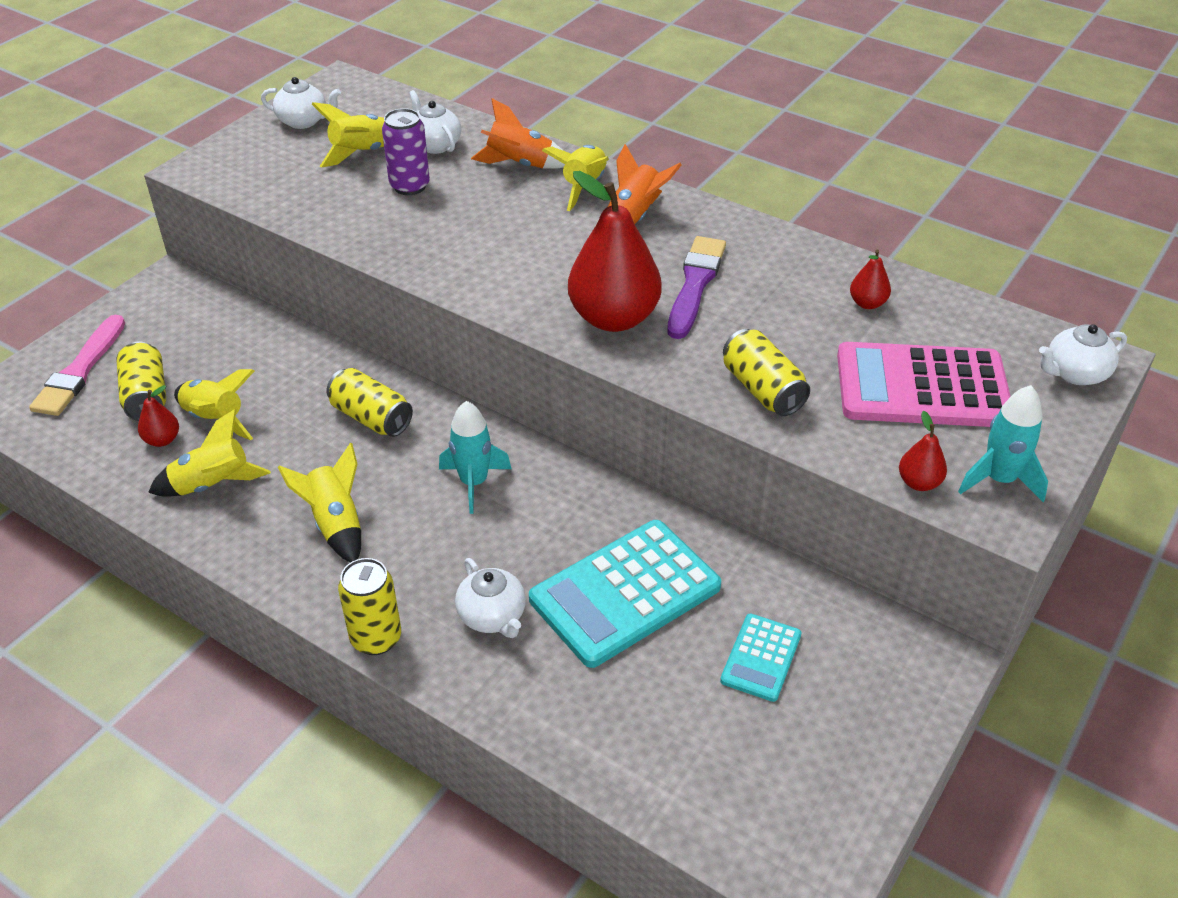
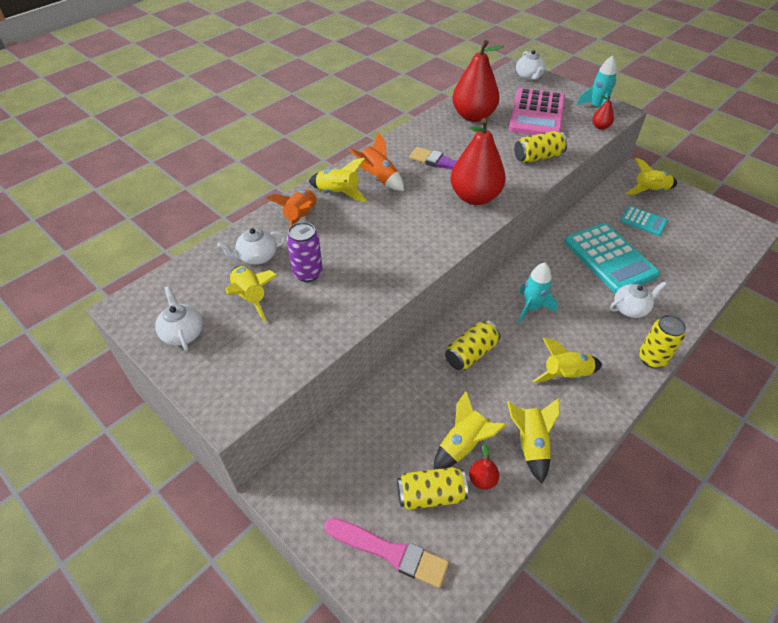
camera: 80 degrees left, 5 degrees up
white teapot [261,77,341,129] -> white teapot turned 45 degrees counterclockwise [155,286,203,351]
red pear [850,249,891,309] -> red pear [452,40,504,122], size x2.29
none -> yellow rocket [626,158,677,195]

